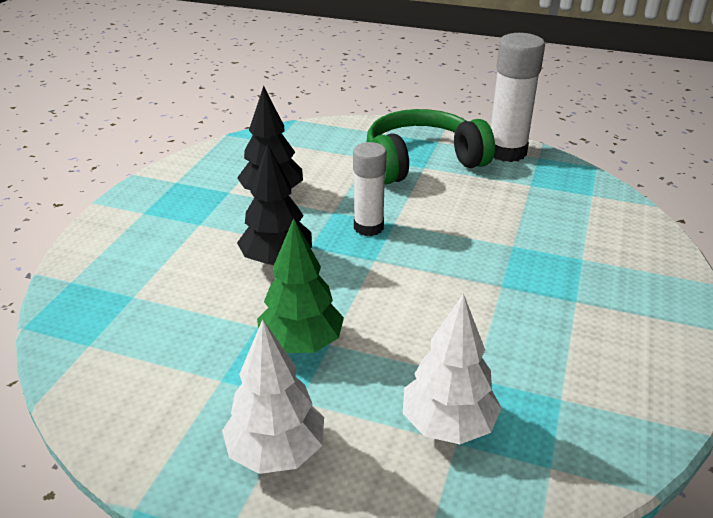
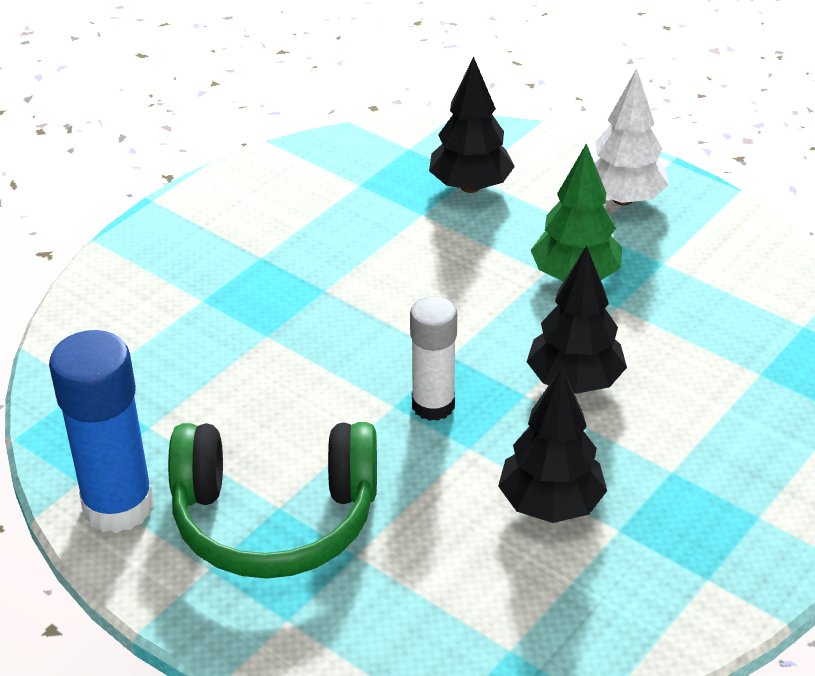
camera: 160 degrees left, 5 degrees up
white tree [403,293,502,444] -> black tree [429,57,515,193]
white glue stick [491,33,545,162] -> blue glue stick [49,330,154,533]

